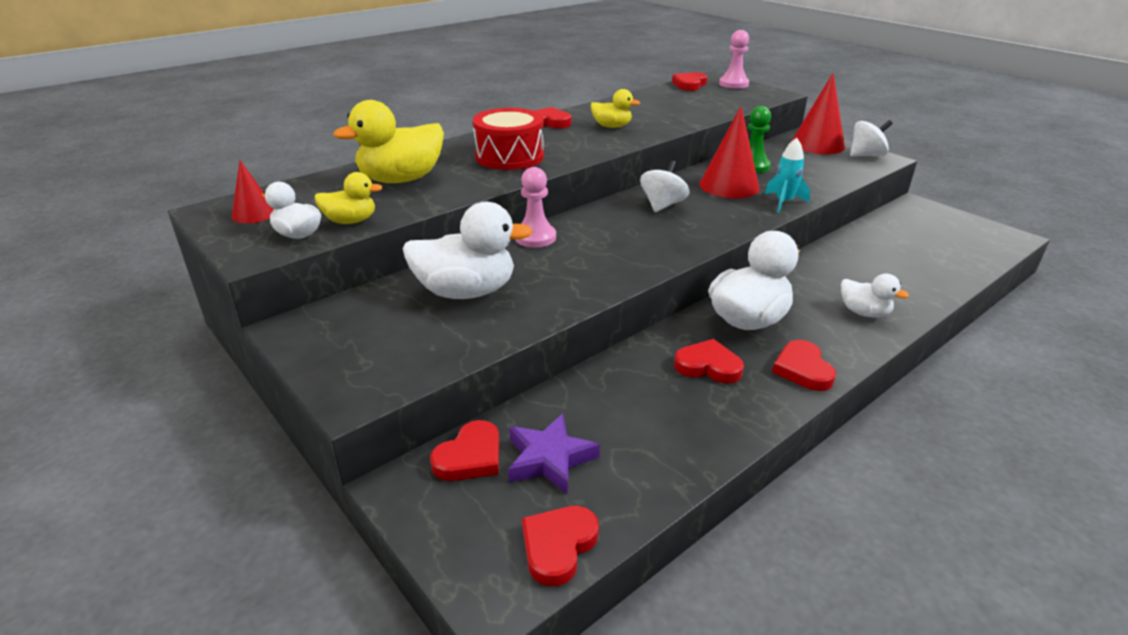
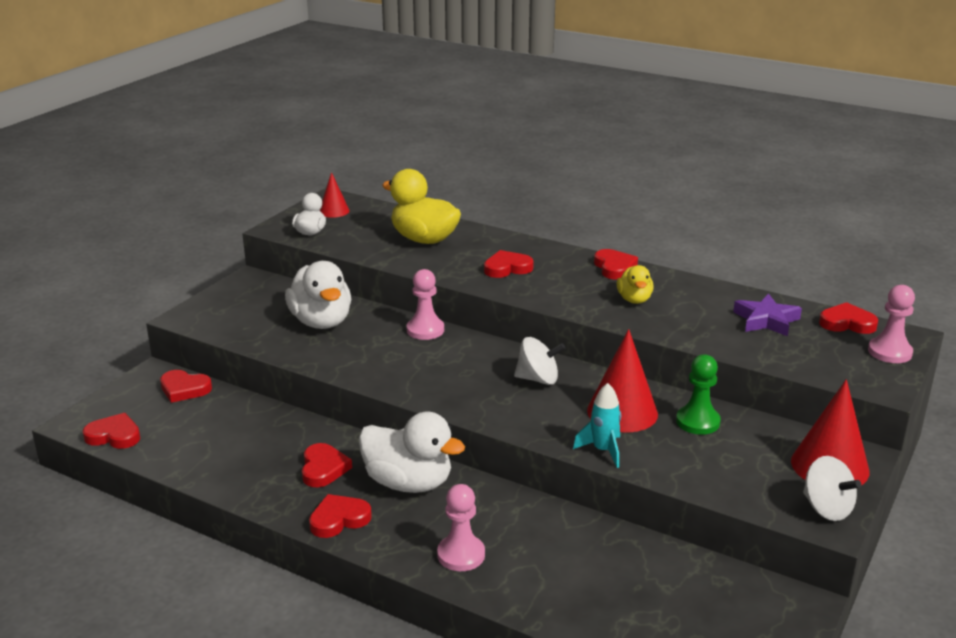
camera: 70 degrees right, 5 degrees down
yellow duck [315,172,383,224] -> none
red drum [473,108,544,170] -> red heart [484,250,534,278]
purple star [508,414,600,495] -> purple star moved to [733,293,802,337]
white duck [841,274,909,317] -> pink pawn [437,484,485,571]

